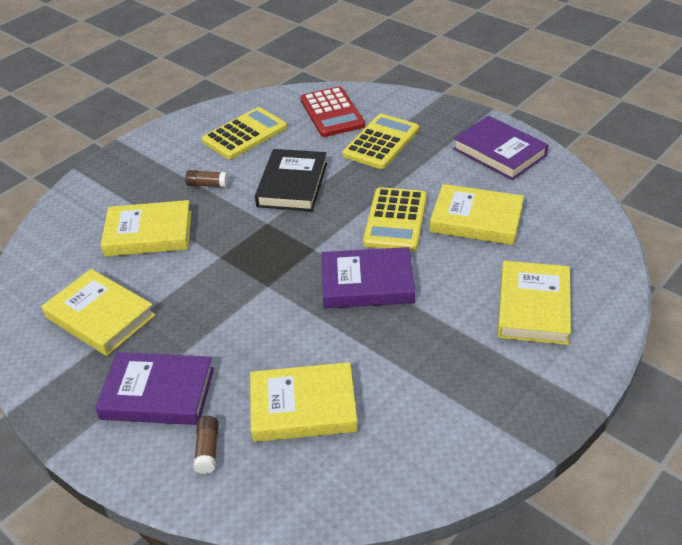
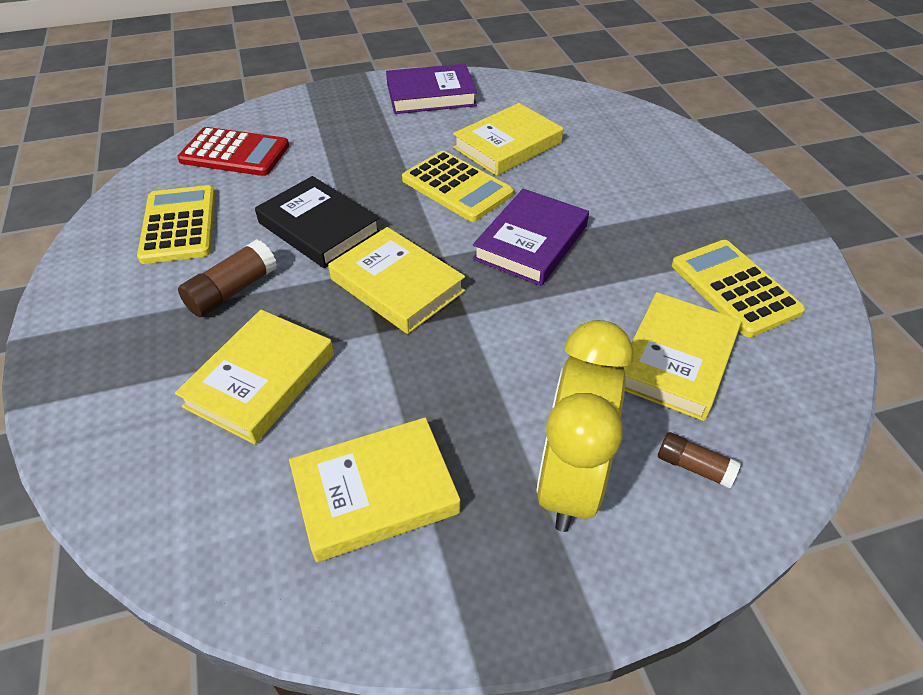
camera: 60 degrees left, 5 degrees up
purple book [95,352,214,425] -> yellow clock [536,320,634,532]
brown glue stick [185,170,229,187] -> brown glue stick [178,239,277,317], size x1.56
yellow calculator [342,114,419,169] -> yellow calculator moved to [672,240,805,337]
yellow book [497,261,571,345] -> yellow book moved to [328,227,465,334]

